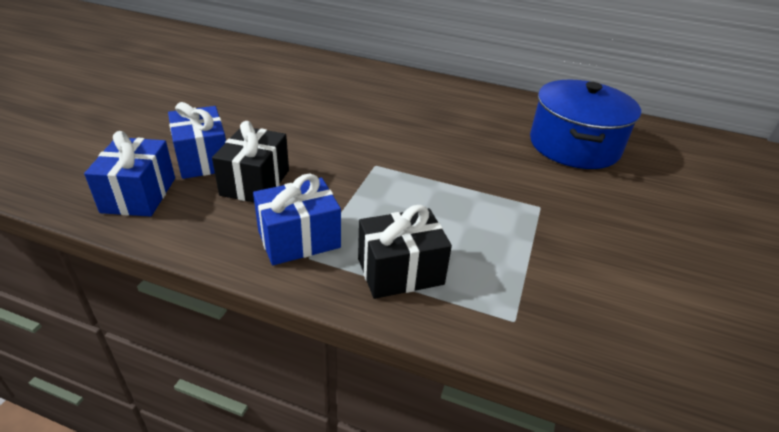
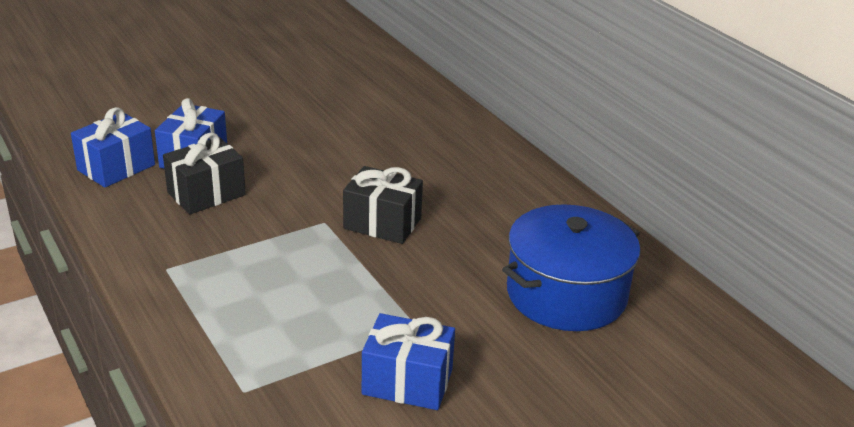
camera: 40 degrees right, 5 degrees down
blue gift [253,174,341,265] -> blue gift moved to [362,313,455,410]
black gift [358,205,452,299] -> black gift moved to [343,166,423,244]

